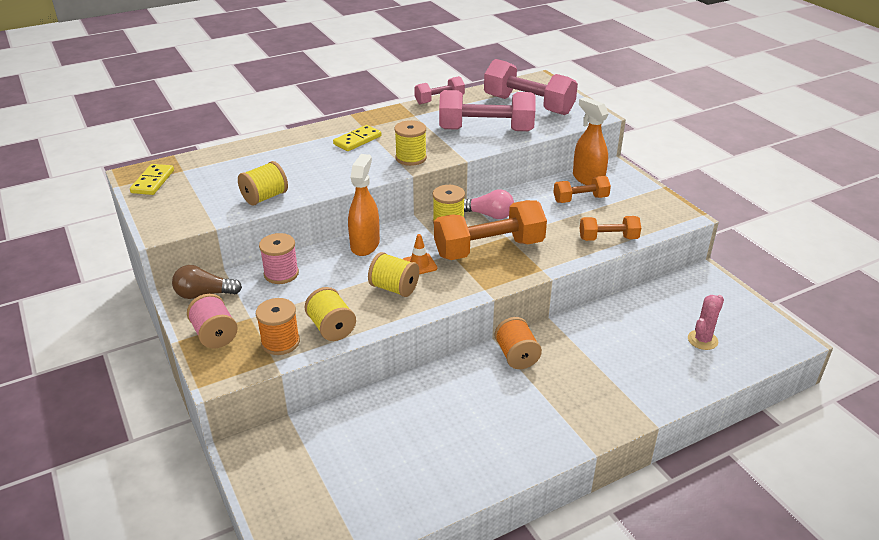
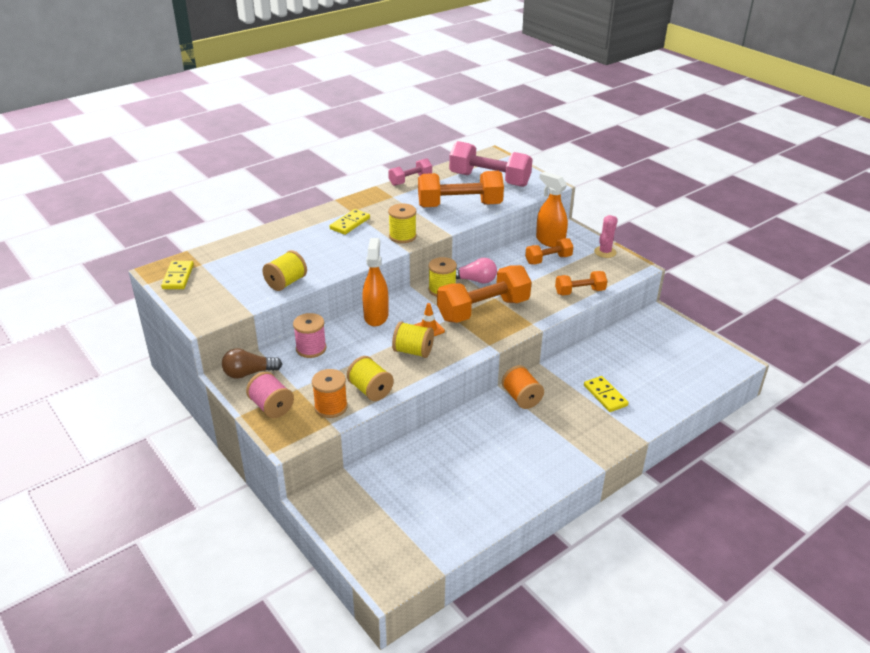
camera: 10 degrees left, 0 degrees up
pink dumbbell [439,90,536,131] -> orange dumbbell [418,171,504,207]
pink cactus [688,295,724,350] -> pink cactus moved to [594,215,618,258]
none -> yellow domino [584,376,629,412]

